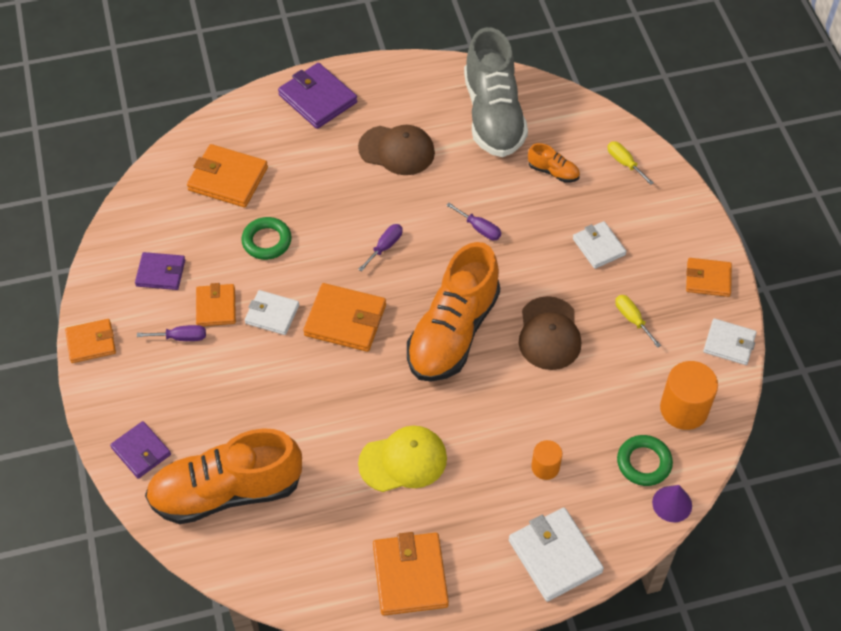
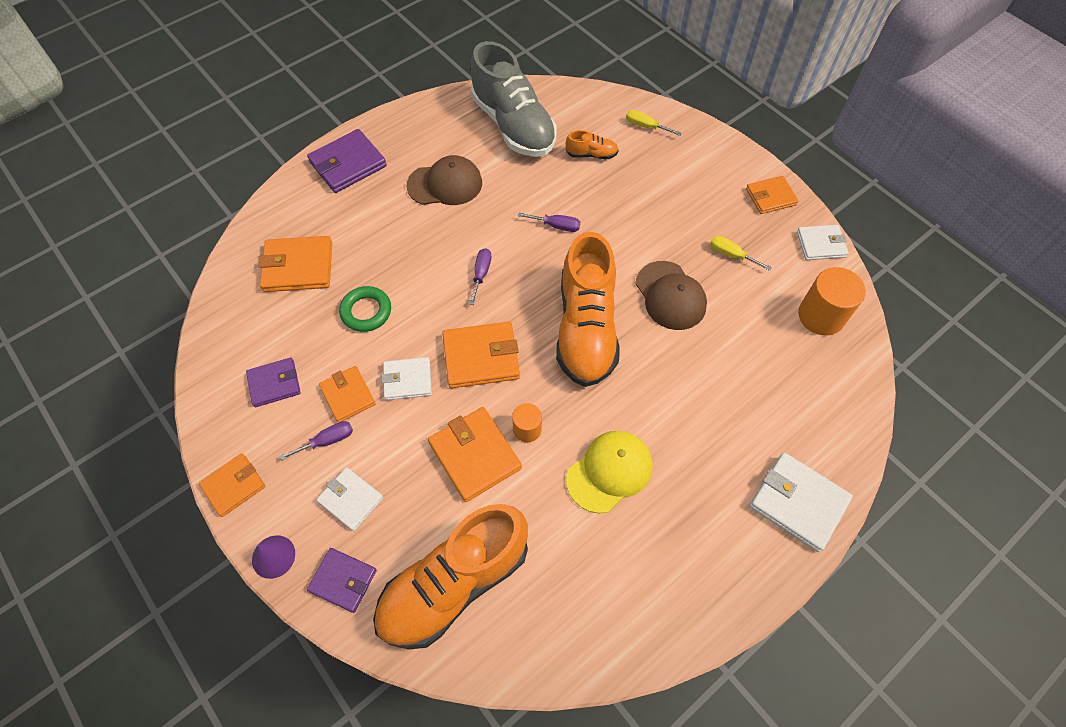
camera: 25 degrees left, 5 degrees up
purple wallet [278,63,357,129] -> purple wallet turned 60 degrees counterclockwise [307,129,387,193]
orange wallet [373,532,449,616] -> orange wallet moved to [428,407,522,502]
orange cylinder [531,440,562,480] -> orange cylinder moved to [512,403,542,442]
white wallet [573,221,627,269] -> white wallet moved to [316,467,383,531]
green ring [617,435,673,486] -> none
purple cone [652,485,692,522] -> purple cone moved to [252,535,295,579]

